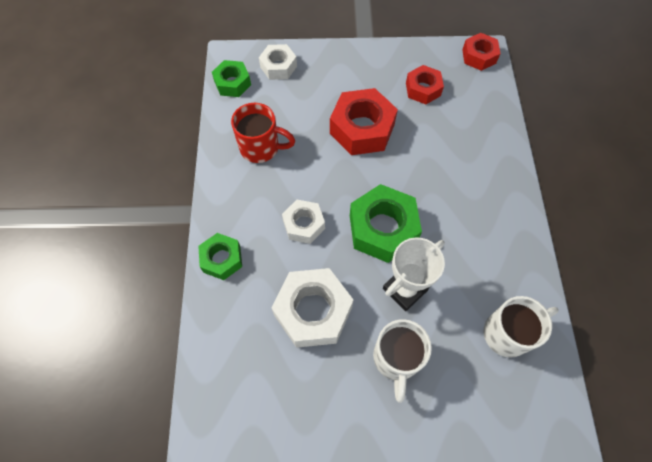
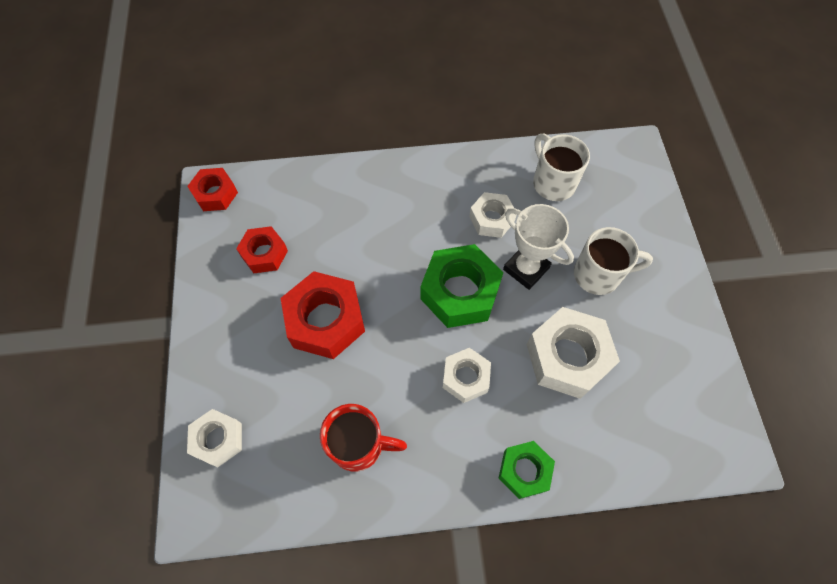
camera: 95 degrees left, 0 degrees up
green nut [212,60,251,97] -> none
red mug [231,103,295,163] -> red mug turned 90 degrees clockwise [320,404,407,472]
none -> white nut [469,192,516,238]

